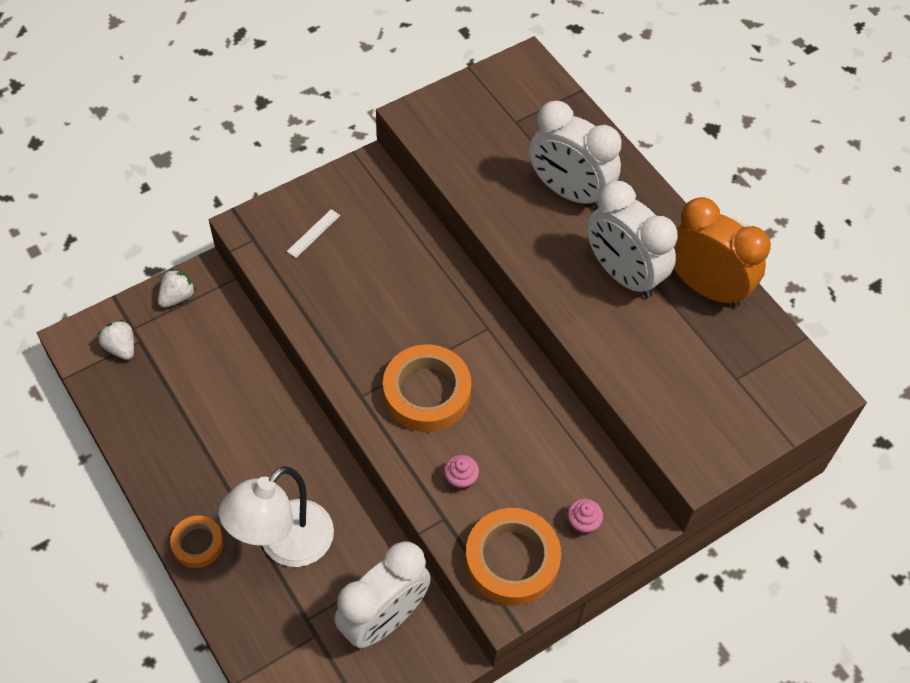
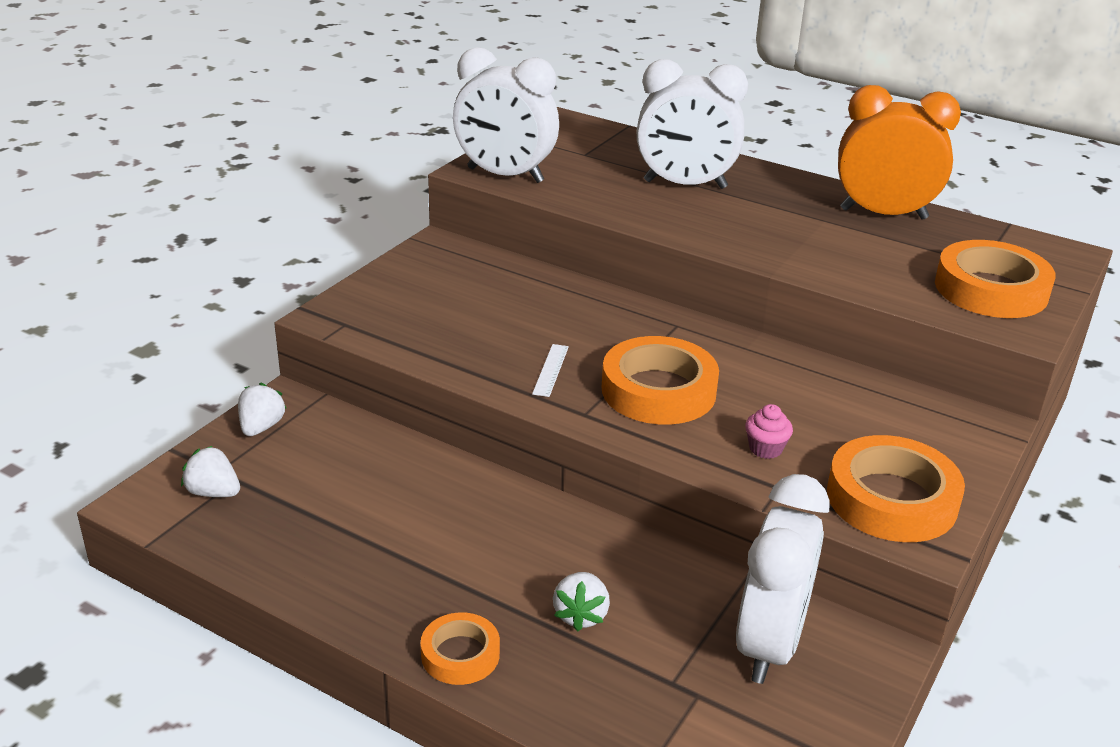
camera: 25 degrees left, 25 degrees down
white lamp [219,466,334,567] -> white strawberry [553,572,610,632]
white ruler [287,209,340,258] -> white ruler moved to [532,344,569,397]
pink cupcake [567,499,603,535] -> none
white clock [587,181,678,298] -> white clock moved to [453,47,559,183]
none -> orange tape [935,240,1055,318]

